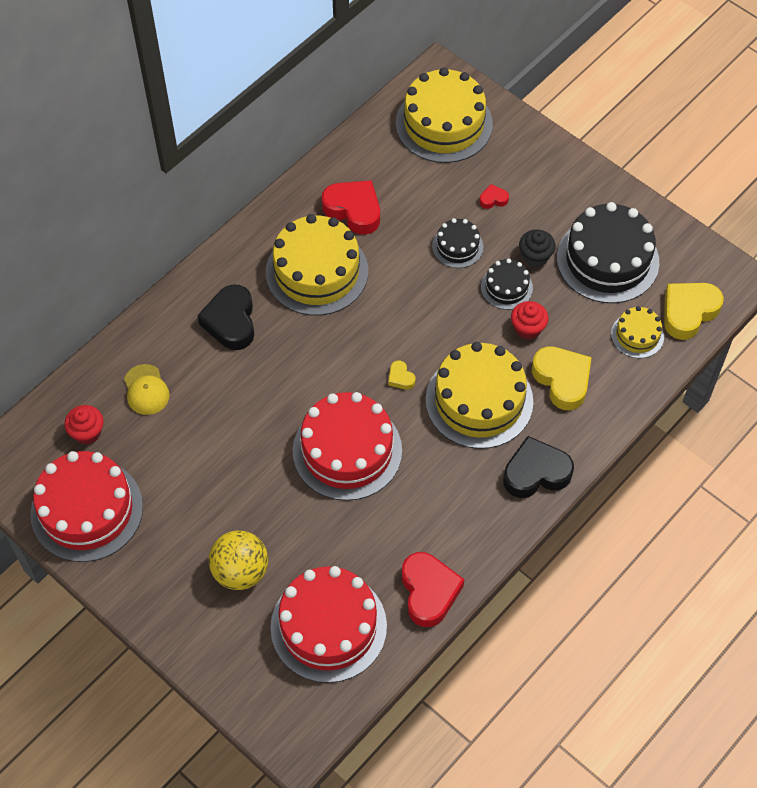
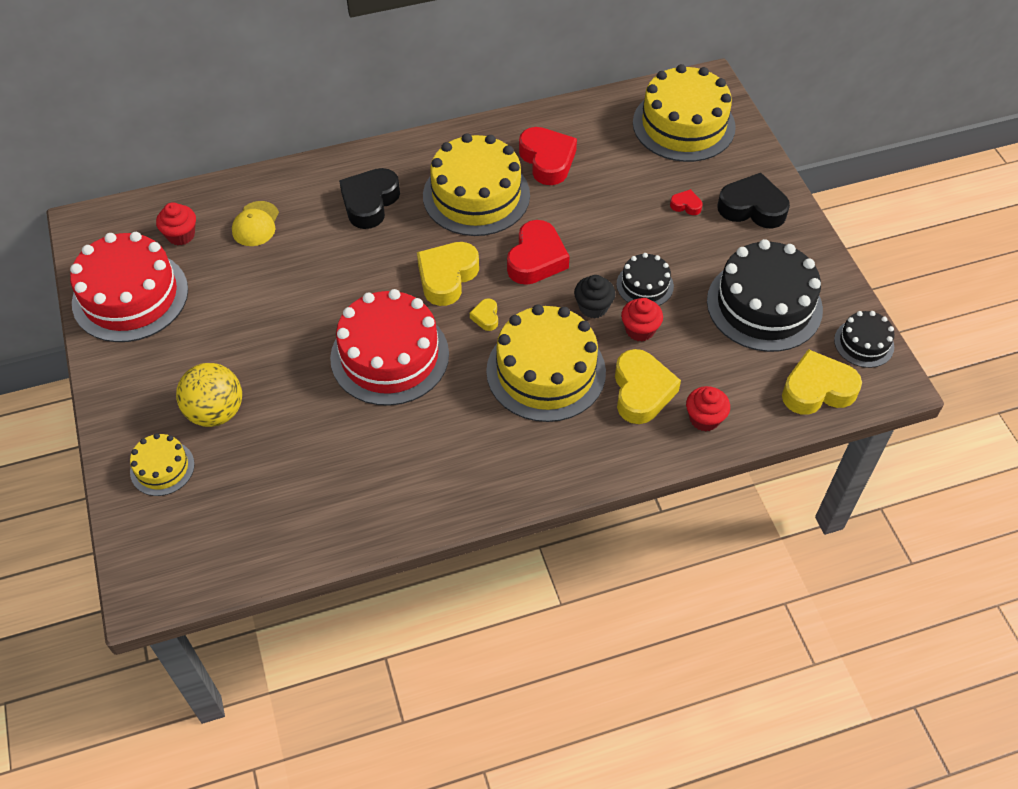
camera: 30 degrees right, 5 degrees down
red cake [270,566,387,683] -> none
red heart [402,552,464,627] -> red heart moved to [507,220,570,285]
black cake [432,218,483,268] -> black cake moved to [834,311,895,368]
black heart [503,436,574,498] -> black heart moved to [718,173,790,228]
black cupcake [519,229,556,267] -> black cupcake moved to [574,275,616,318]
yellow cake [611,306,664,358] -> yellow cake moved to [130,433,195,496]
none -> yellow heart [417,242,479,306]
none -> red cupcake [686,386,730,432]

